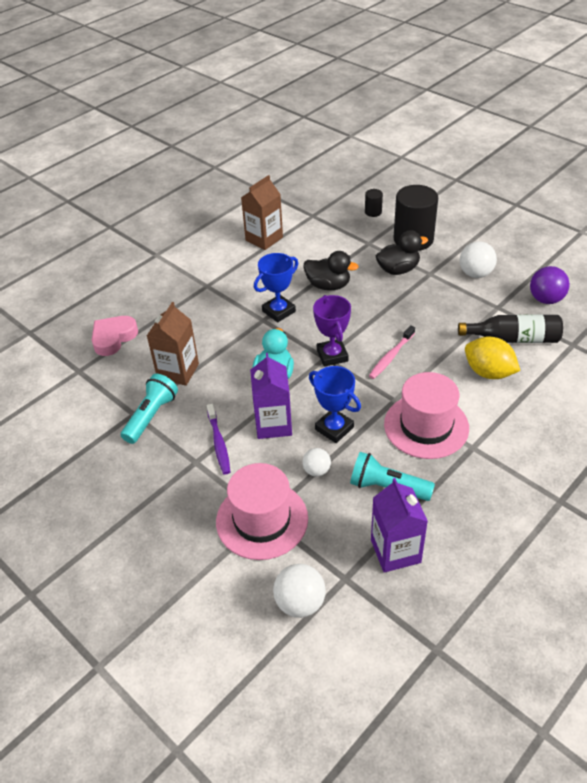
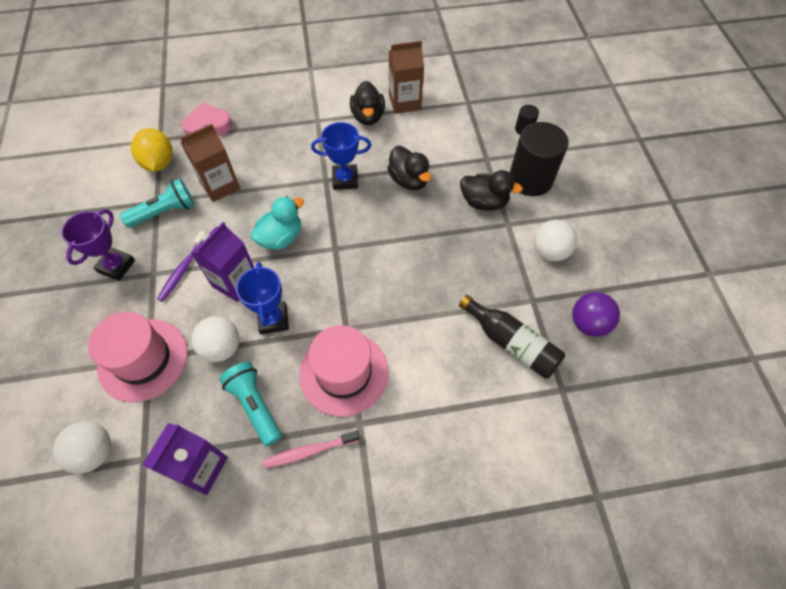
camera: 35 degrees right, 15 degrees up
white ball [302,448,331,477] -> white ball [191,316,240,362], size x1.59
purple trophy [313,295,351,367] -> purple trophy moved to [61,209,135,281]
pink toothbrush [369,325,415,379] -> pink toothbrush moved to [263,431,360,468]
yellow lemon [465,336,520,379] -> yellow lemon moved to [131,128,173,172]
none -> black duck [350,81,385,125]

